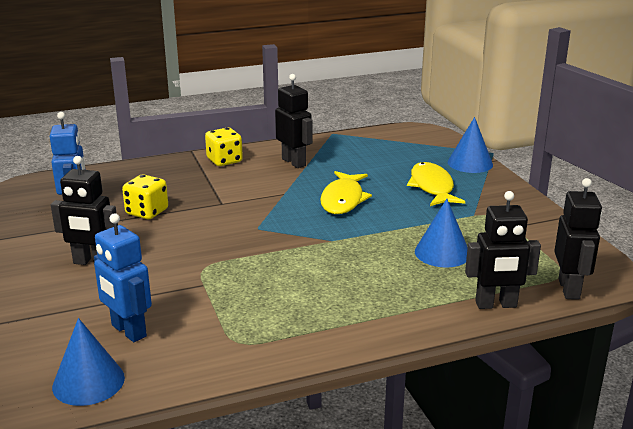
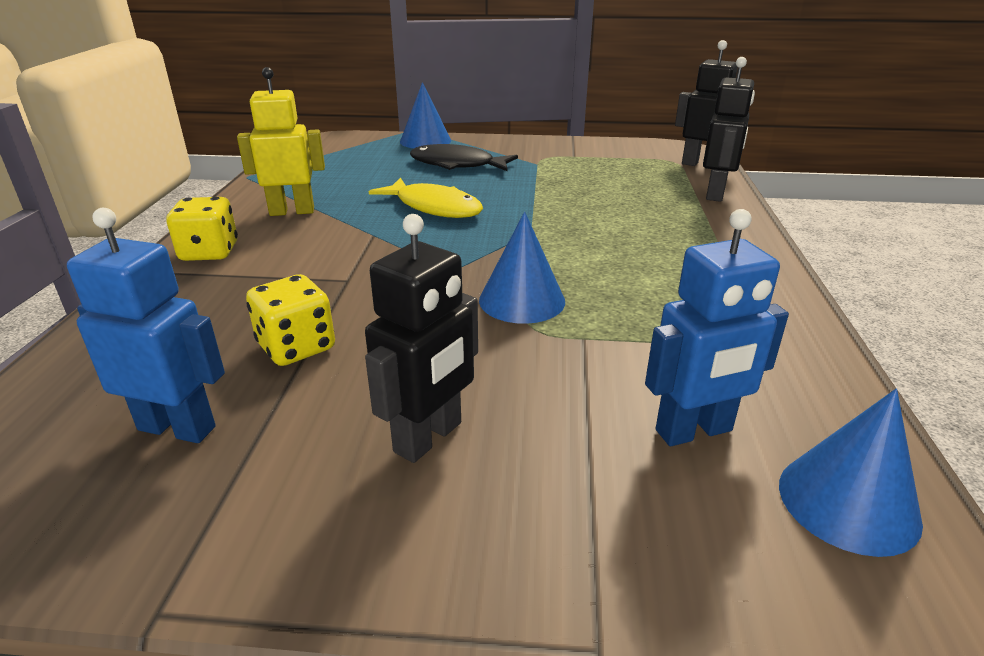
camera: 65 degrees left, 5 degrees up
black robot [275,74,313,168] -> yellow robot [237,67,325,216]
yellow fish [407,162,465,206] -> black fish [410,144,518,172]
blue cone [415,199,468,268] -> blue cone moved to [479,212,565,324]

